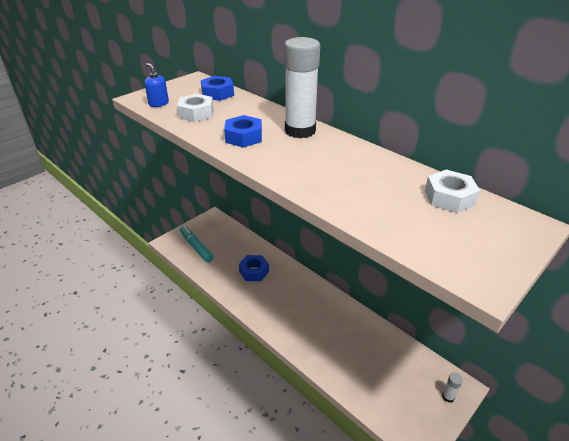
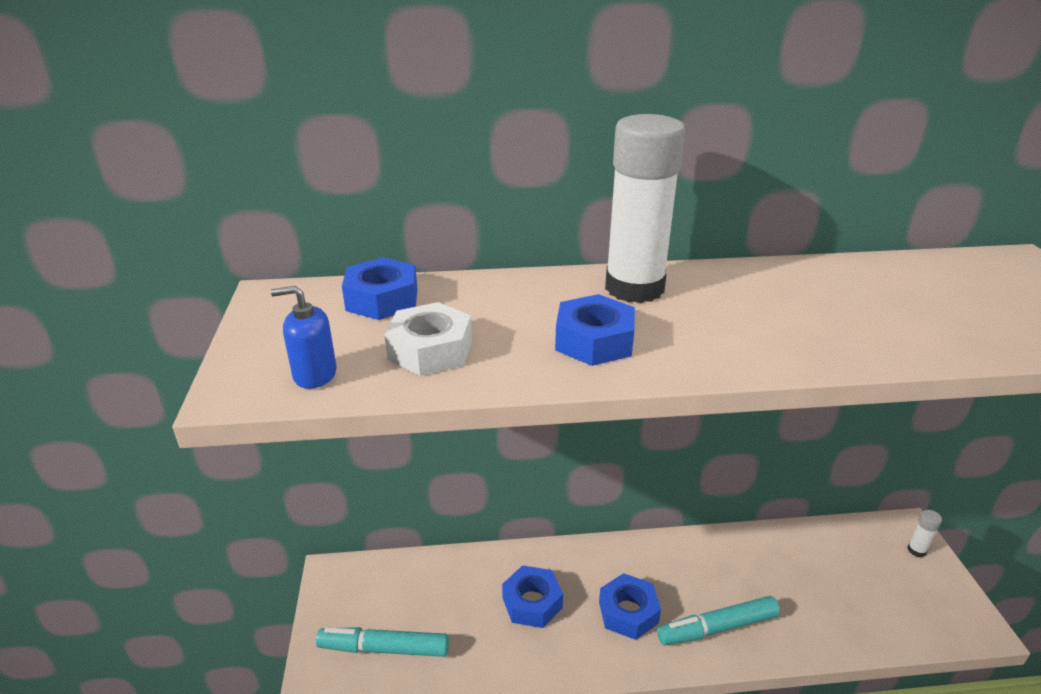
camera: 50 degrees left, 5 degrees down
white nut [425,170,480,213] -> none
none -> blue nut [599,573,661,640]
none -> turquoise marker [657,596,780,645]

